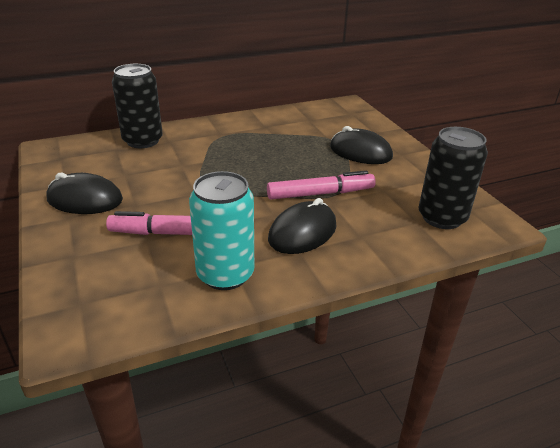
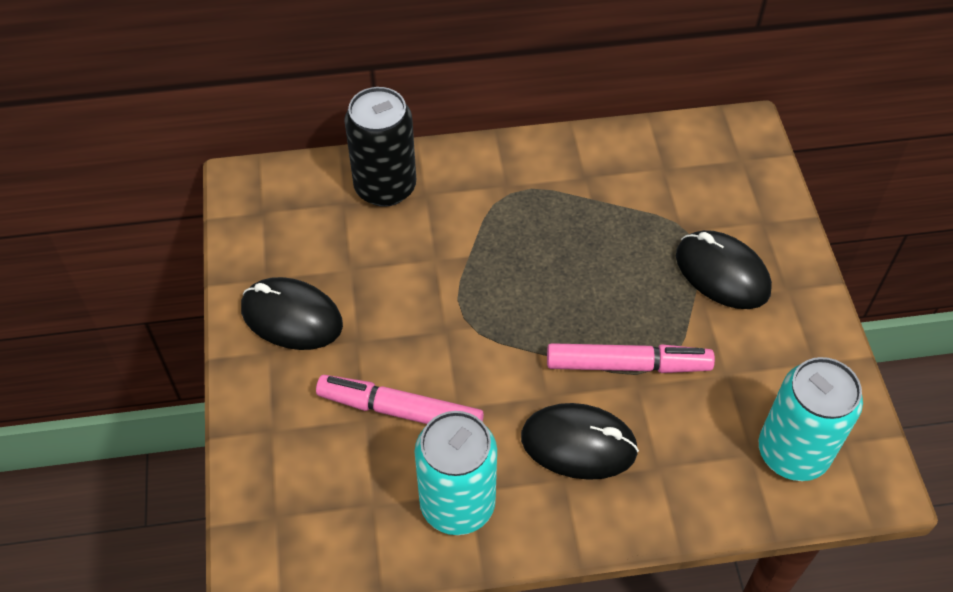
camera: 15 degrees right, 20 degrees up
black mouse [268,198,337,254] -> black mouse turned 45 degrees clockwise [521,403,639,480]
black can [418,127,488,229] -> turquoise can [759,357,863,481]

